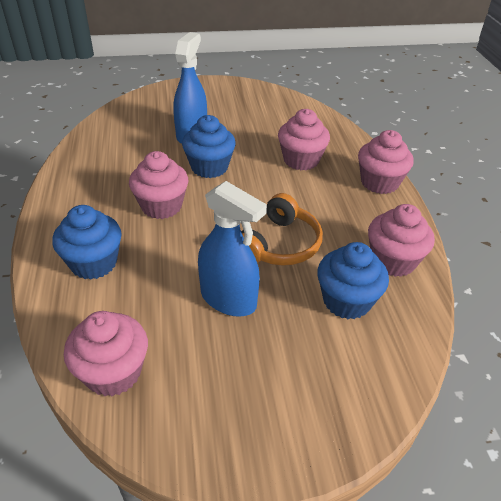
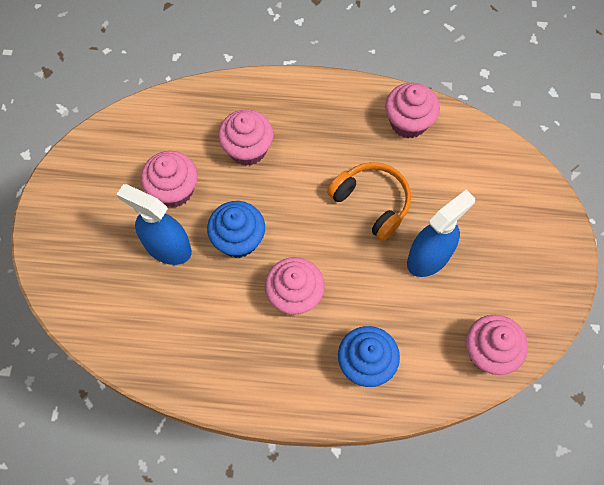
camera: 75 degrees left, 25 degrees up
blue cupcake [317,242,389,319] -> none
pink cupcake [358,130,414,194] -> pink cupcake moved to [141,151,198,207]

